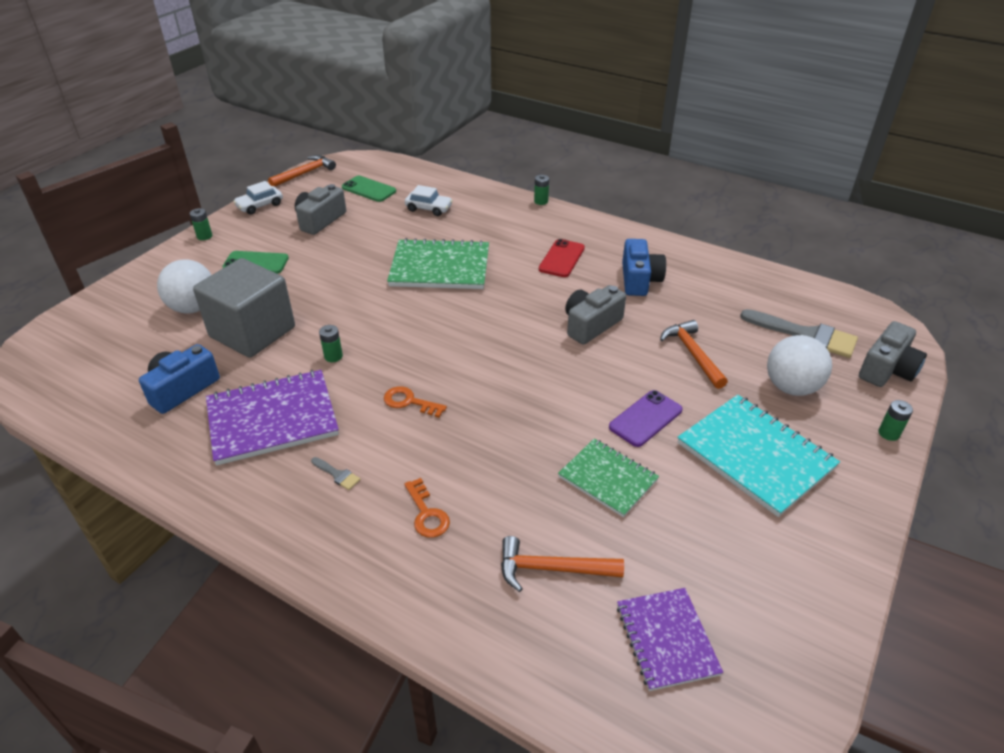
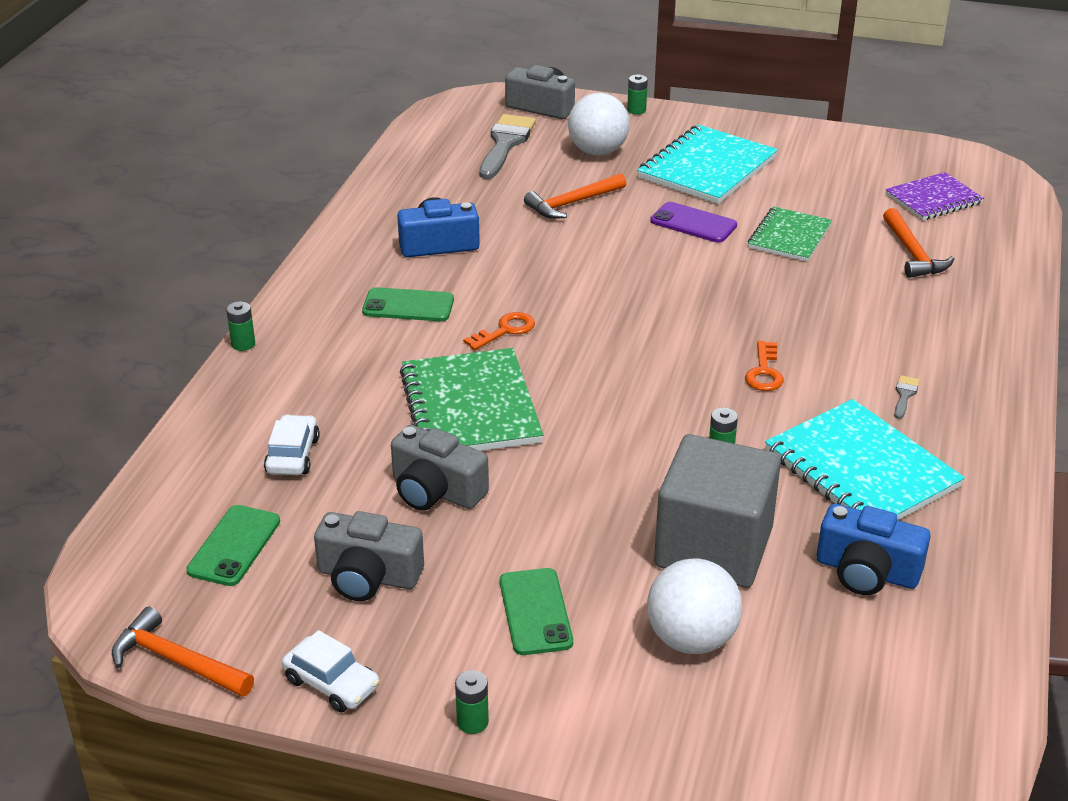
camera: 105 degrees left, 5 degrees down
purple notebook [206,370,339,465] -> turquoise notebook [765,399,965,520]
orange key [404,478,450,538] -> orange key moved to [463,312,535,350]
red phone [539,239,585,277] -> green phone [362,287,454,321]
grey camera [565,285,626,345] -> grey camera moved to [391,425,489,511]

